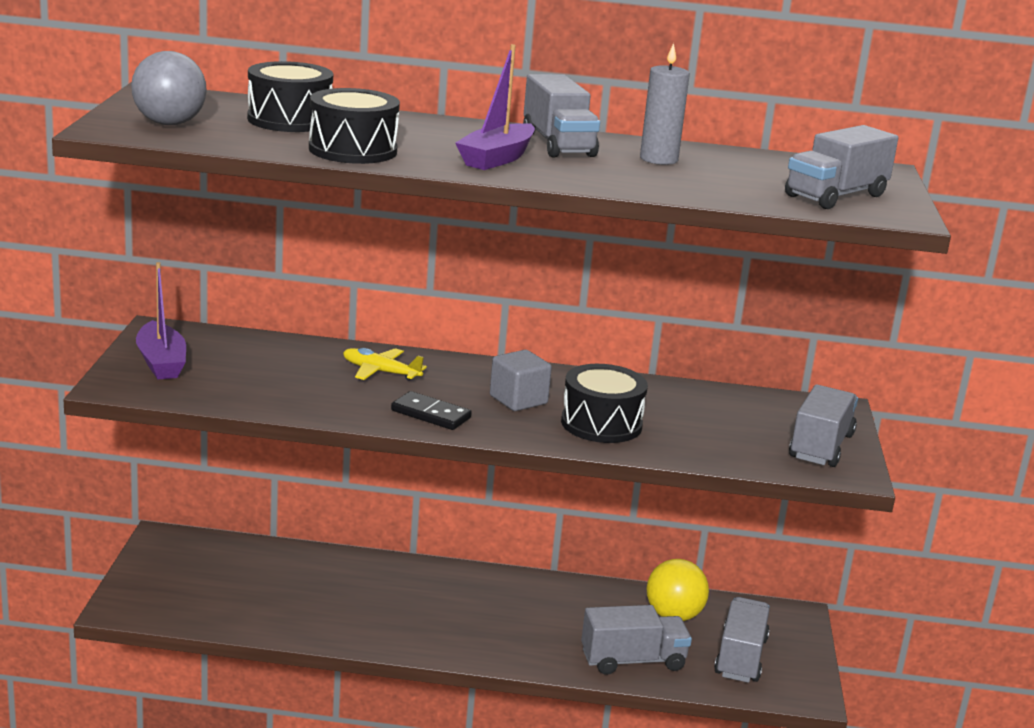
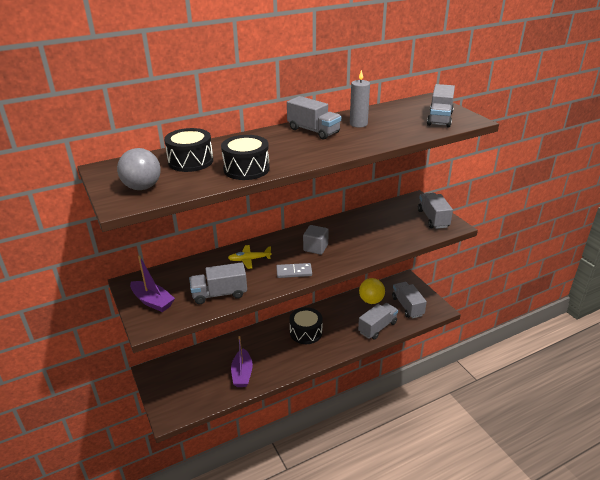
camera: 30 degrees left, 10 degrees up
black domino [391,391,472,430] -> grey domino [276,263,312,278]
purple boat [455,44,535,170] -> purple boat moved to [231,336,253,387]
black drum [561,364,648,443] -> black drum moved to [289,307,323,344]
none -> grey truck [189,262,247,304]

